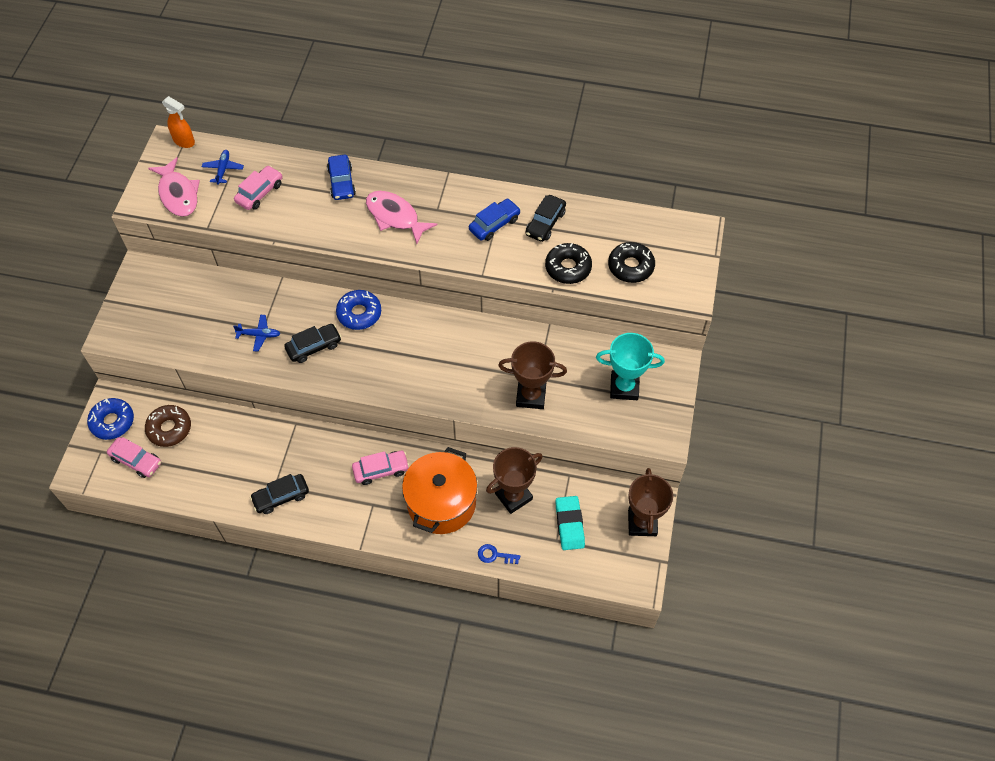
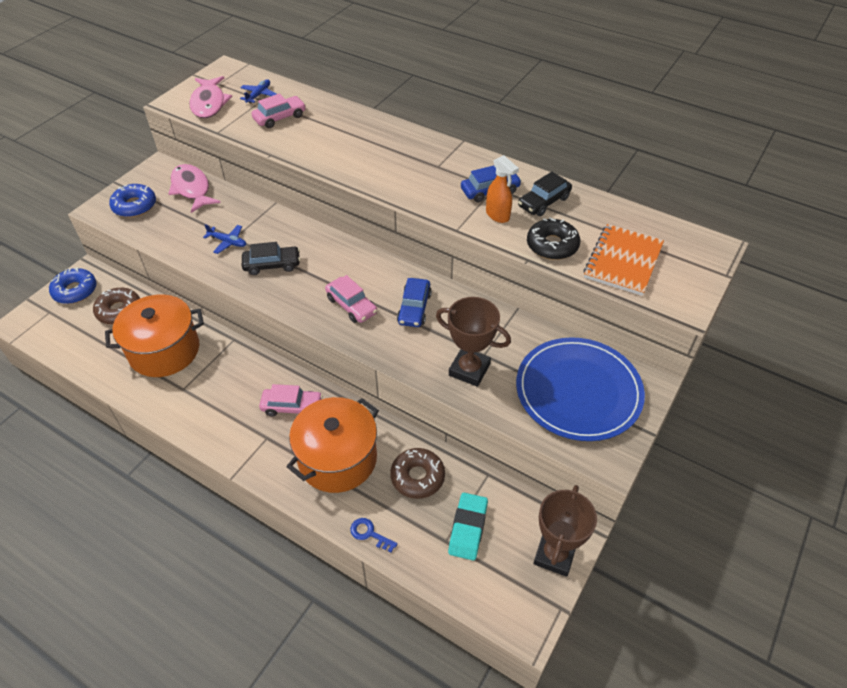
camera: 20 degrees right, 10 degrees down
pink car [107,437,161,478] -> pink car moved to [325,275,377,323]
orange spray bottle [162,96,195,148] -> orange spray bottle moved to [486,155,519,223]
black car [250,474,309,514] -> none
blue car [327,155,356,200] -> blue car moved to [397,278,432,327]
blue donut [336,290,381,330] -> blue donut moved to [109,184,156,217]
pink fish [366,191,438,244] -> pink fish moved to [169,164,221,213]
brown trophy [486,447,543,514] -> brown donut [390,448,445,499]
turquoise trophy [596,333,665,400] -> blue plate [516,337,645,441]
black donut [608,242,655,283] -> orange notebook [583,224,664,296]
none -> orange pot [105,294,204,377]

